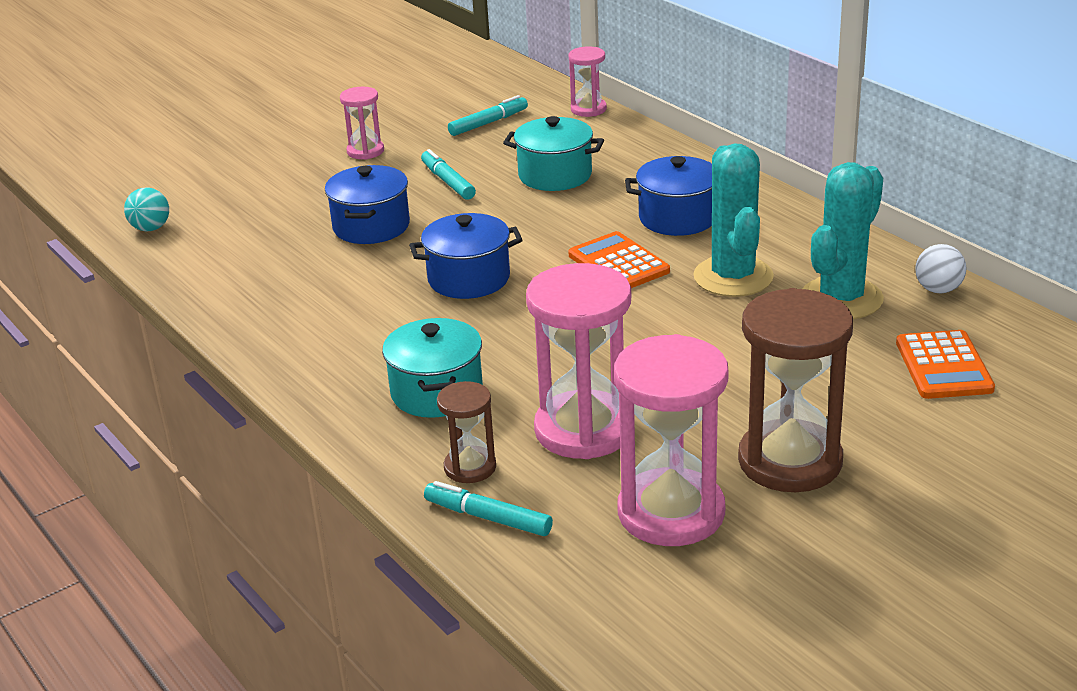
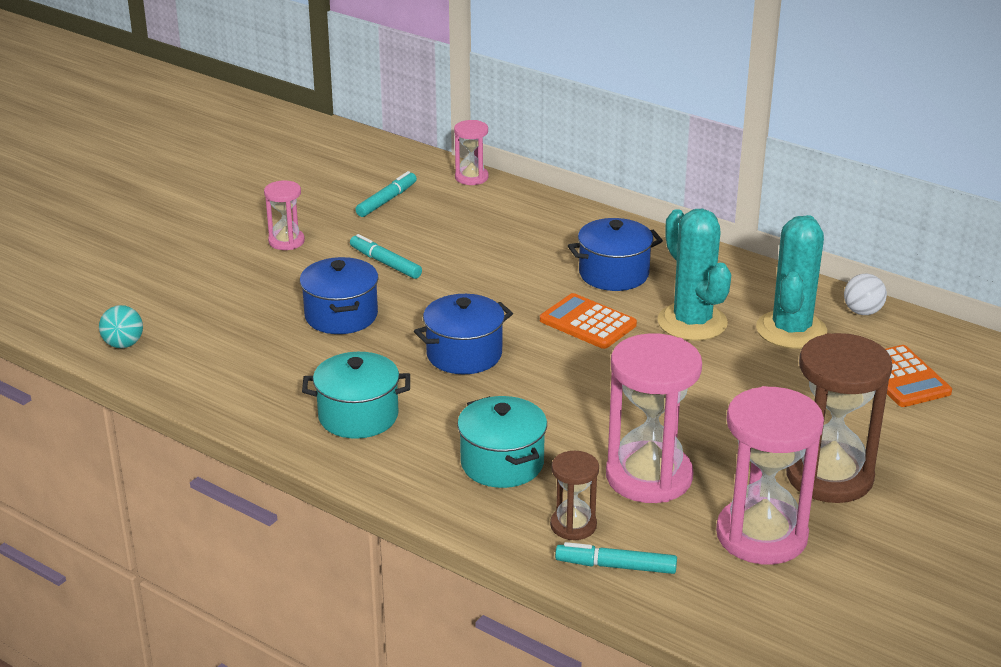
camera: 20 degrees left, 0 degrees up
turquoise pot [503,116,604,191] -> turquoise pot moved to [302,352,410,439]

